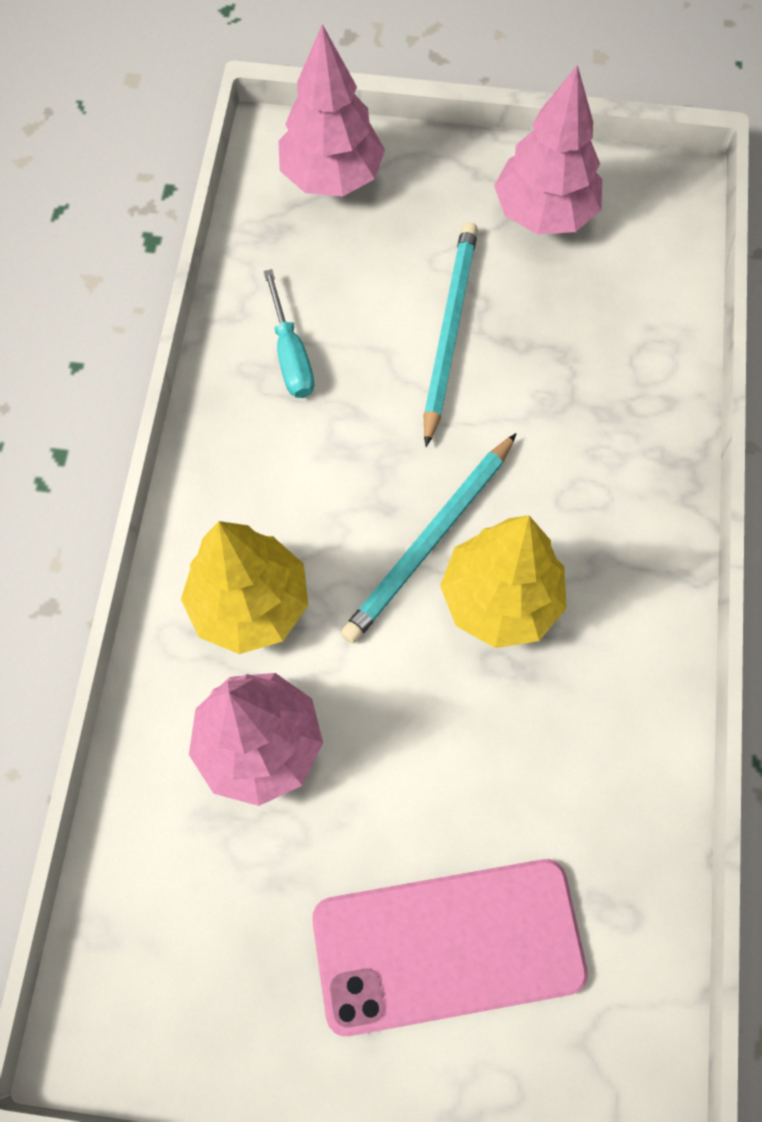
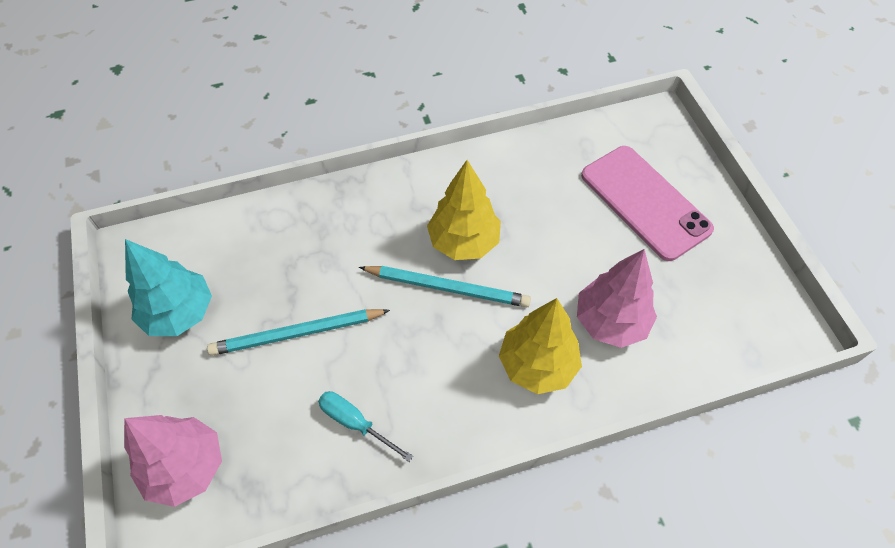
camera: 115 degrees left, 10 degrees down
turquoise screwdriver [263,269,314,398] -> turquoise screwdriver turned 105 degrees counterclockwise [318,391,413,462]
pink tree [494,65,602,235] -> turquoise tree [125,239,212,336]

